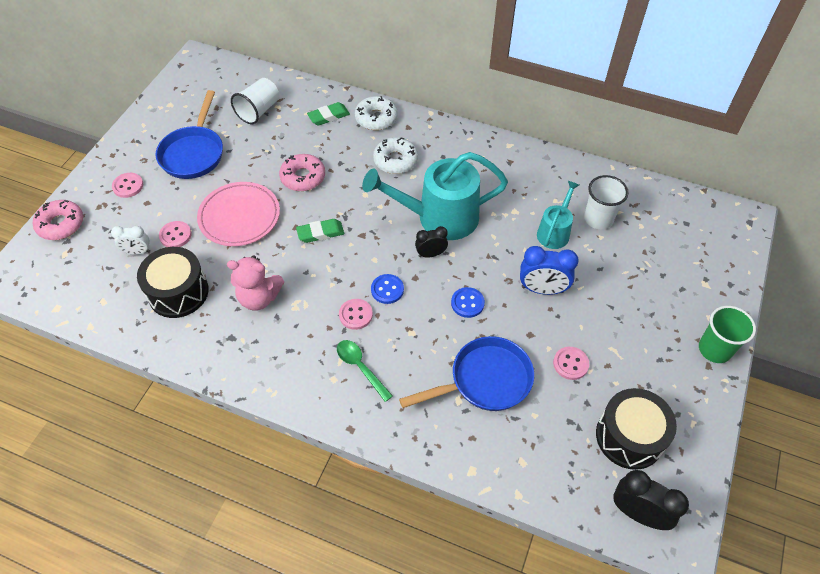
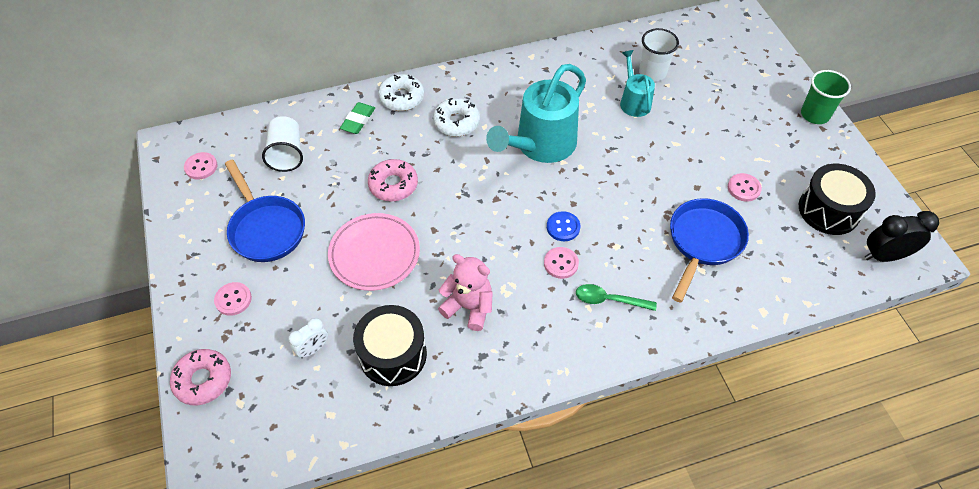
camera: 40 degrees left, 0 degrees up
pink button [159,221,191,247] -> pink button moved to [184,152,217,180]
pink teddy bear [227,255,285,310] -> pink teddy bear turned 120 degrees counterclockwise [438,254,493,331]
green eraser [296,219,344,243] -> none
black clock [415,226,448,257] -> none
blue button [451,287,485,318] -> none
blue clock [520,246,579,295] -> none

